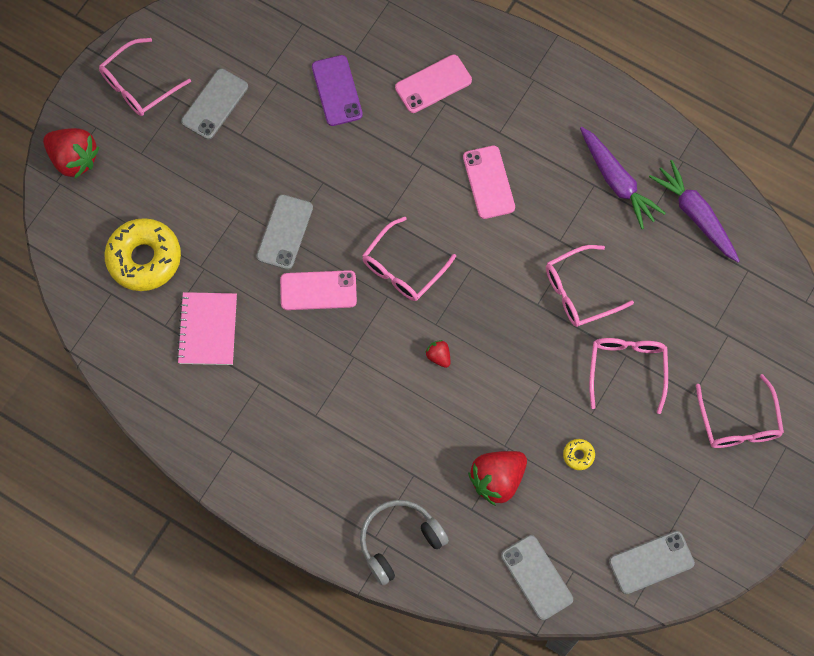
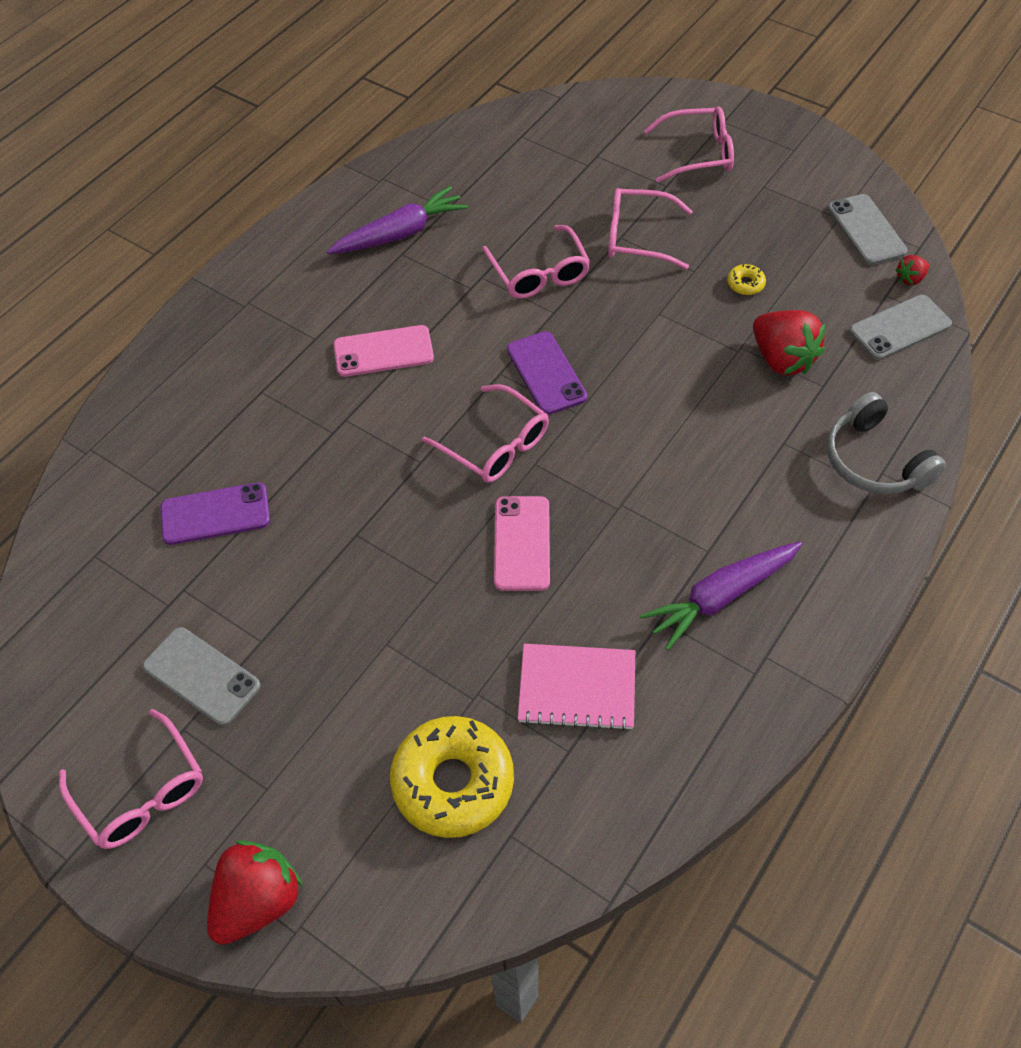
camera: 85 degrees left, 15 degrees down
grey phone [257,194,313,270] -> none
pink phone [395,55,472,113] -> none
red strawberry [425,340,450,368] -> red strawberry moved to [896,255,929,285]
purple carrot [649,160,740,262] -> purple carrot moved to [640,542,802,650]
none -> purple phone [507,331,587,415]

